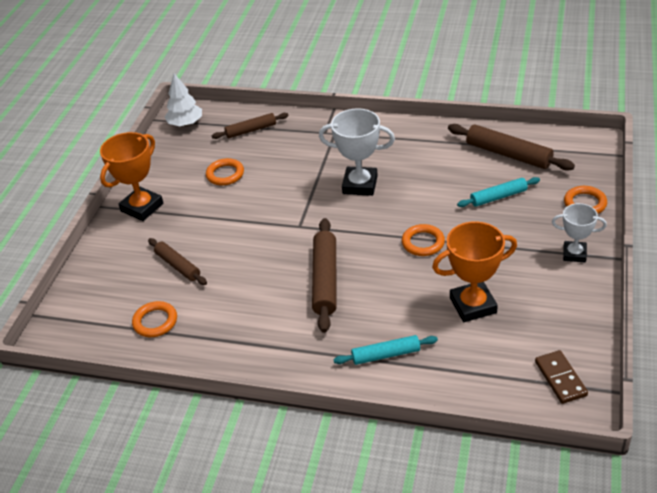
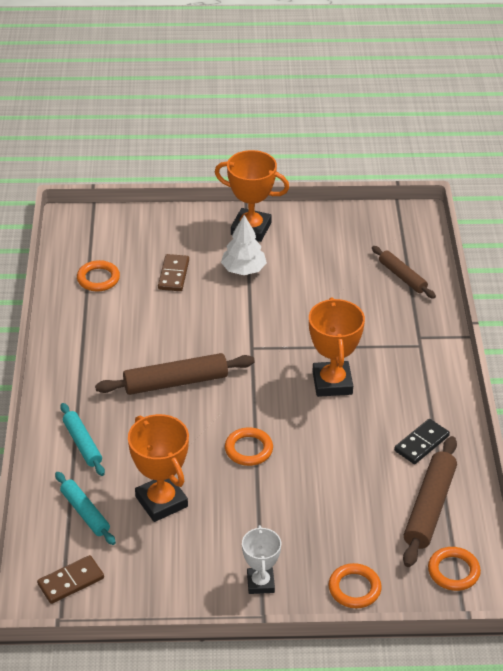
camera: 70 degrees right, 0 degrees up
brown rolling pin [148,238,207,285] -> brown domino [158,254,189,291]
white tree [165,73,202,126] -> white tree moved to [221,215,267,275]
orange ring [206,158,244,186] -> orange ring moved to [428,547,481,591]
white trophy [319,108,395,196] -> orange trophy [309,298,365,397]
turquoise rolling pin [457,177,540,207] -> turquoise rolling pin moved to [55,472,116,545]
none -> black domino [394,419,450,464]

